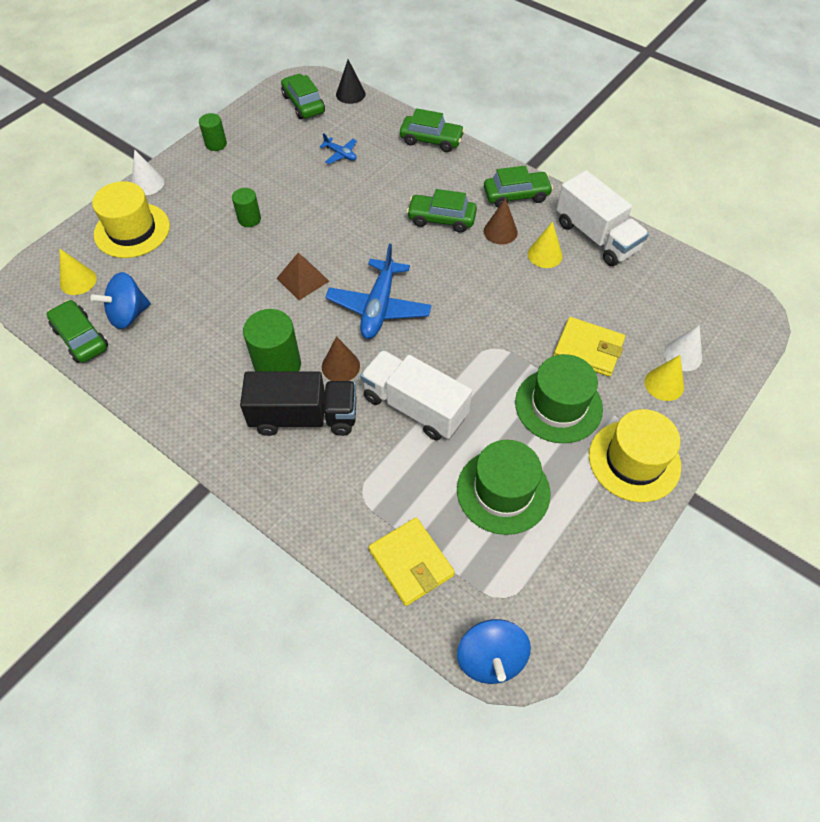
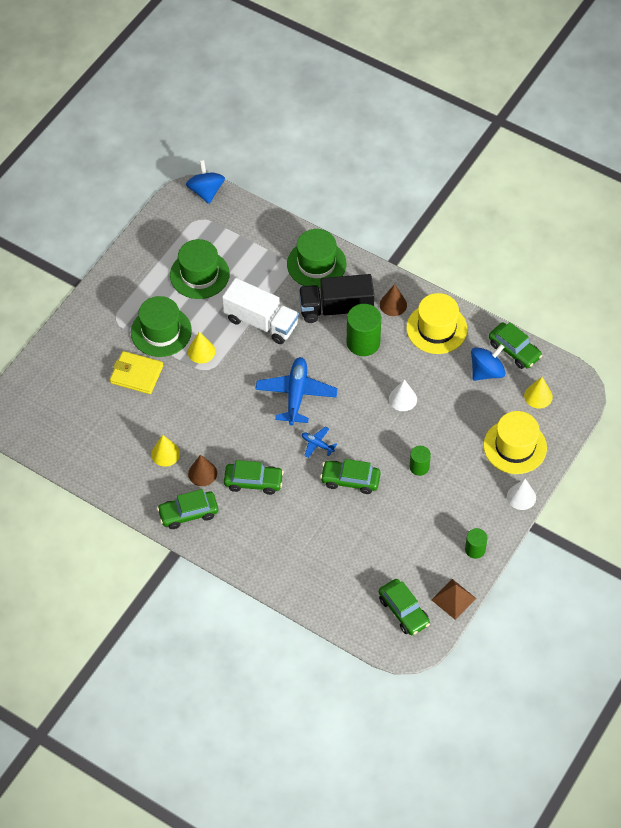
camera: 175 degrees right, 0 degrees up
brown pyramid [277,253,329,300] -> brown pyramid moved to [431,579,477,620]
blue plane [320,133,357,164] -> blue plane moved to [302,427,337,458]
brown cone [322,336,360,381] -> brown cone moved to [380,284,407,316]
black cone [336,59,365,104] -> none
yellow wallet [369,518,455,606] -> none
green car [400,108,465,152] -> green car moved to [320,459,381,494]
white truck [556,171,649,266] -> none
yellow hat [589,409,681,502] -> yellow hat moved to [406,293,467,354]
yellow cone [645,355,684,401] -> yellow cone moved to [188,331,216,363]
white cone [664,325,702,371] -> white cone moved to [389,379,417,411]
none -> green hat [287,229,346,288]

